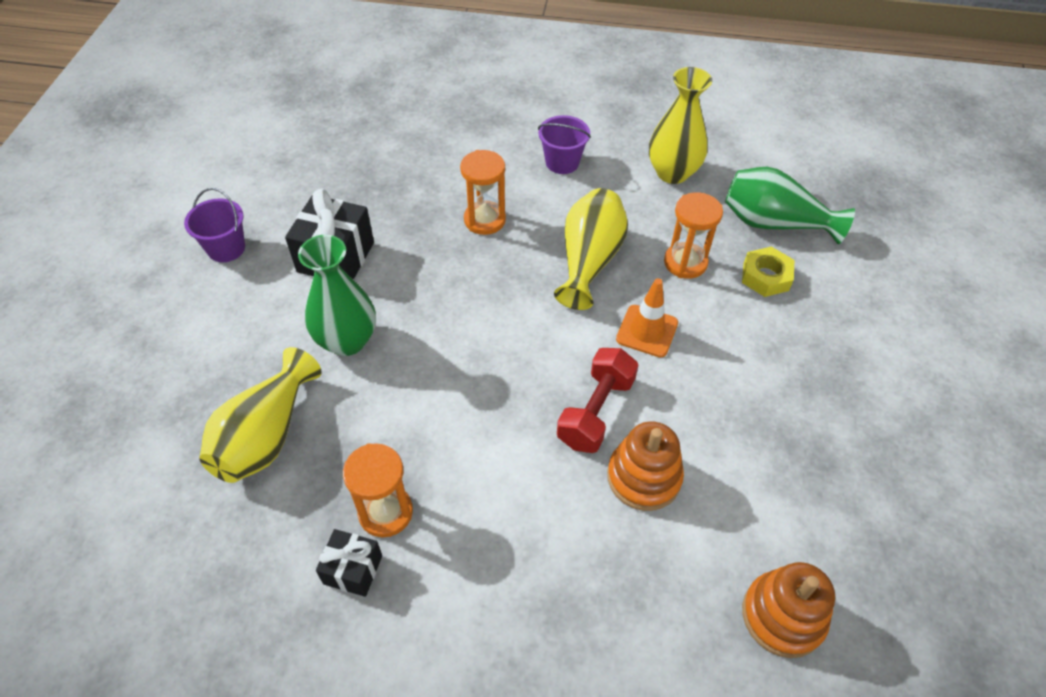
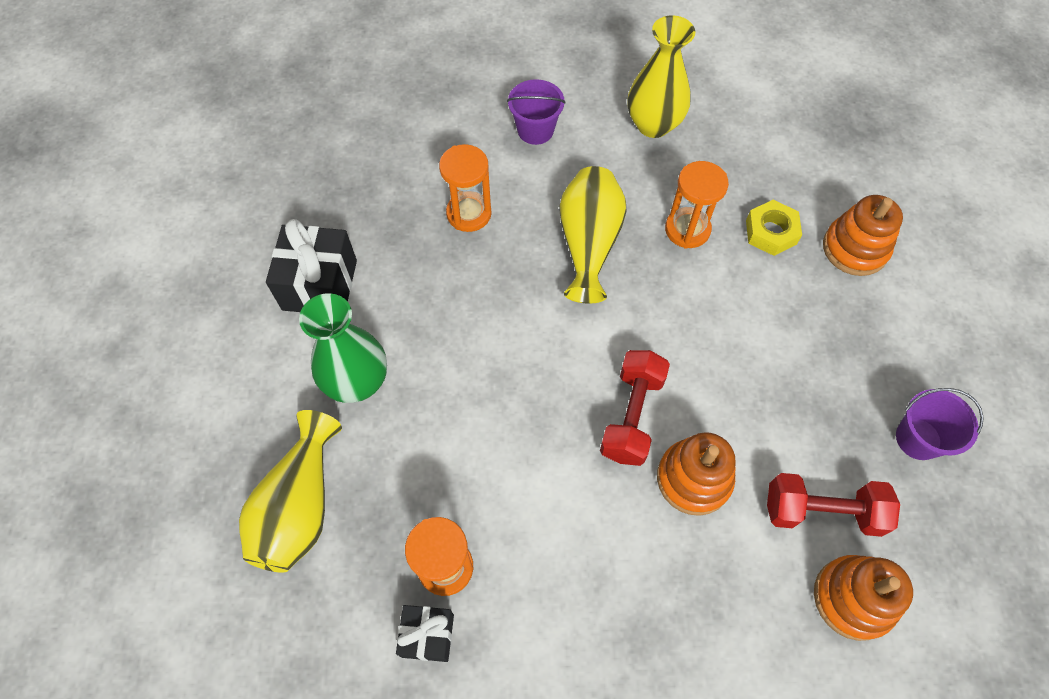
camera: 10 degrees left, 10 degrees up
purple bucket [184,188,245,262] -> purple bucket moved to [896,388,984,460]
orange traffic cone [616,278,678,358] -> none
green vase [725,167,855,244] -> none
none -> red dumbbell [767,473,900,537]
none -> orange stacking toy [823,195,903,276]

